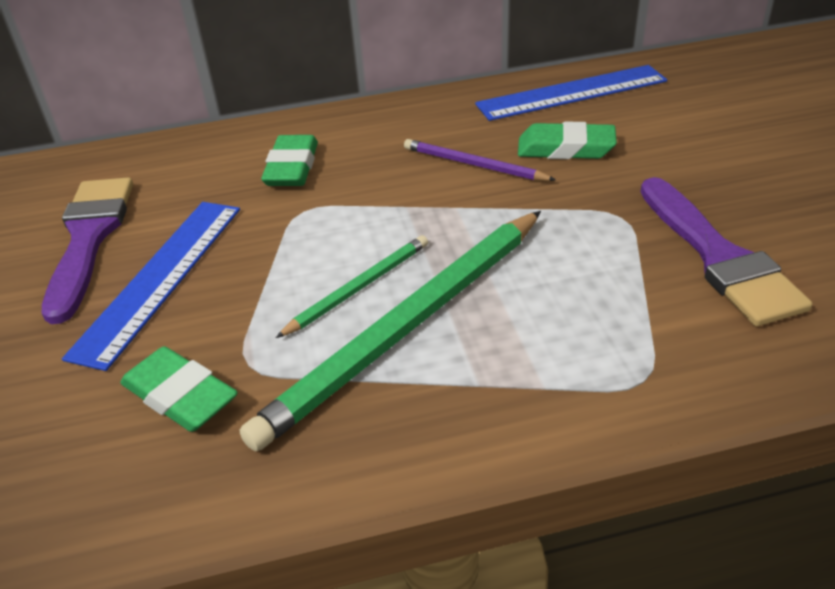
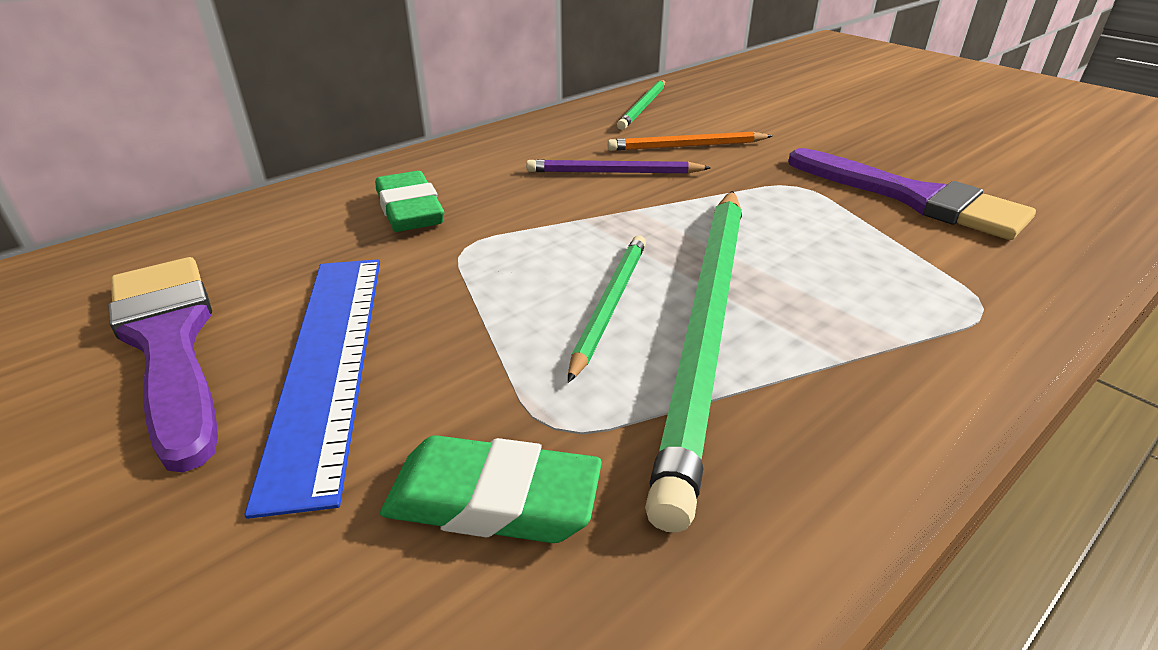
camera: 30 degrees left, 5 degrees down
blue ruler [475,65,667,121] -> green pencil [617,80,665,130]
green eraser [518,122,617,159] -> orange pencil [607,132,772,151]

